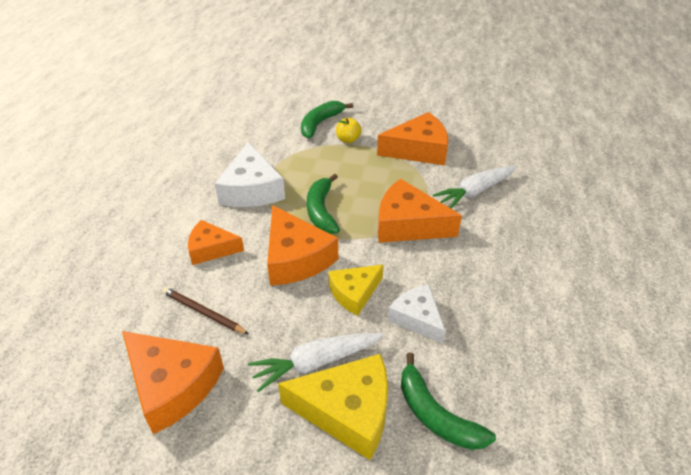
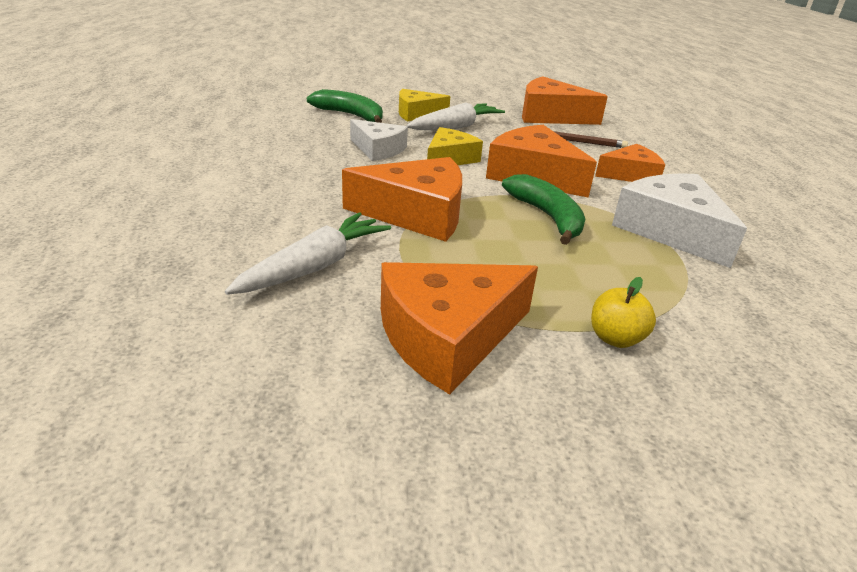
camera: 160 degrees right, 10 degrees down
yellow cheese [278,354,388,460] -> yellow cheese [399,89,450,121], size x0.63
green banana [301,101,353,138] -> none

